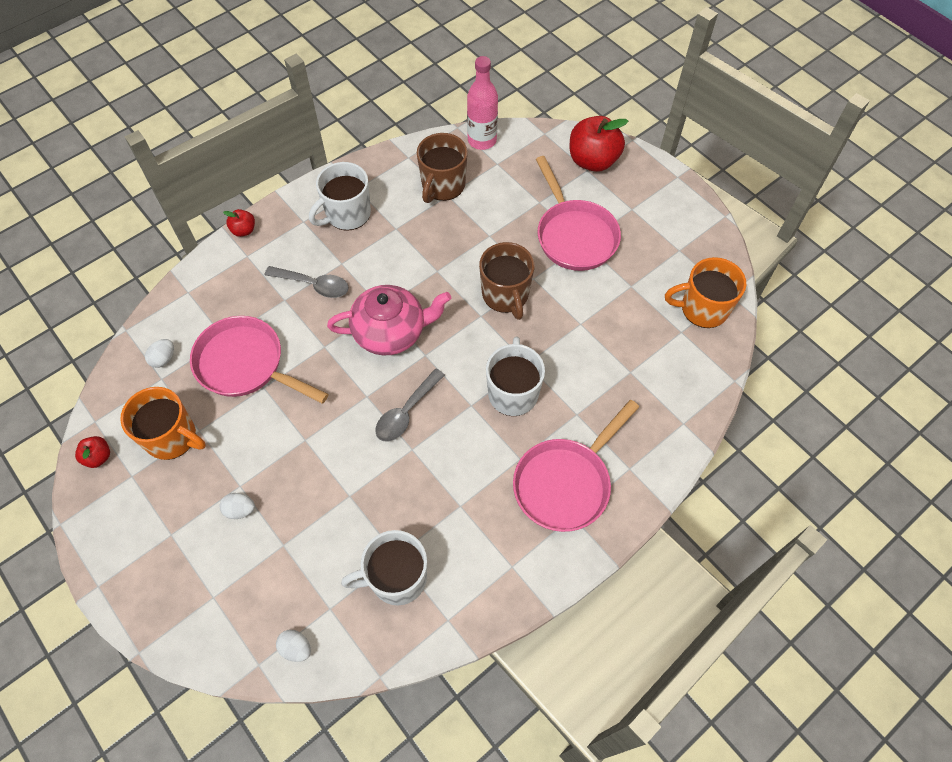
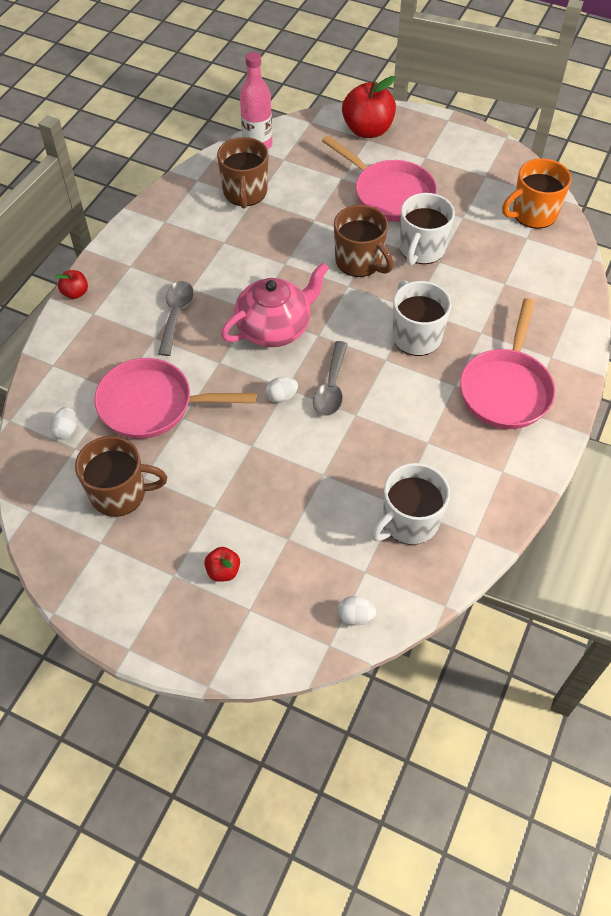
camera: 25 degrees left, 5 degrees down
red apple [75,436,110,468] -> red apple moved to [204,547,240,582]
orange mug [120,387,206,460] -> brown mug [75,436,167,517]
white egg [220,493,255,519] -> white egg moved to [266,377,298,403]
grey spoon [265,266,349,298] -> grey spoon turned 75 degrees counterclockwise [158,281,194,356]
white mug [309,162,371,231] -> white mug moved to [400,193,455,265]

